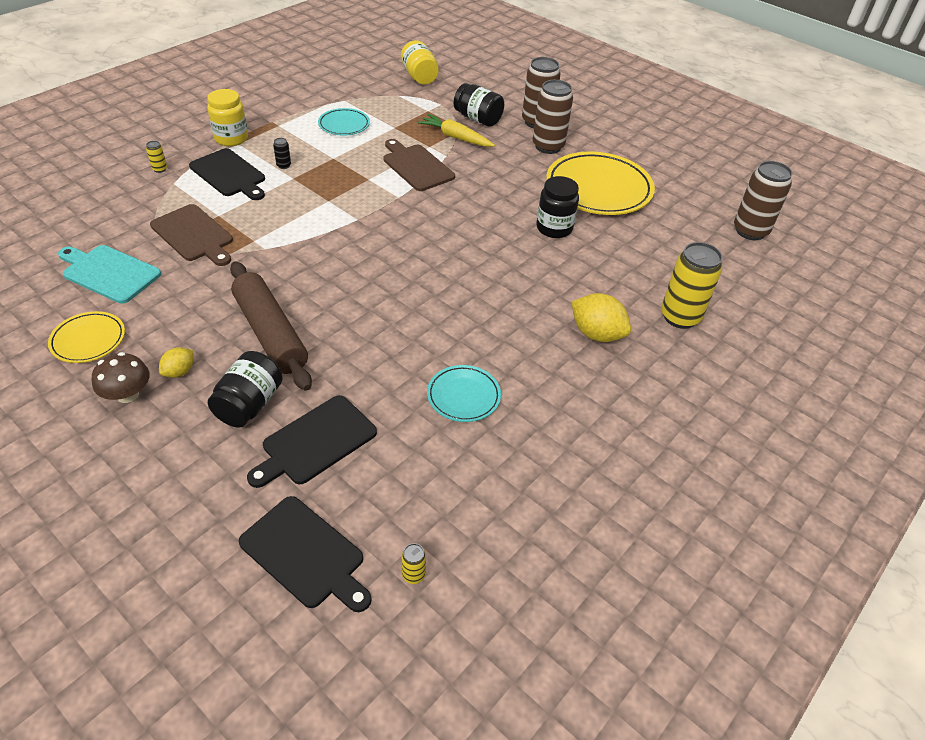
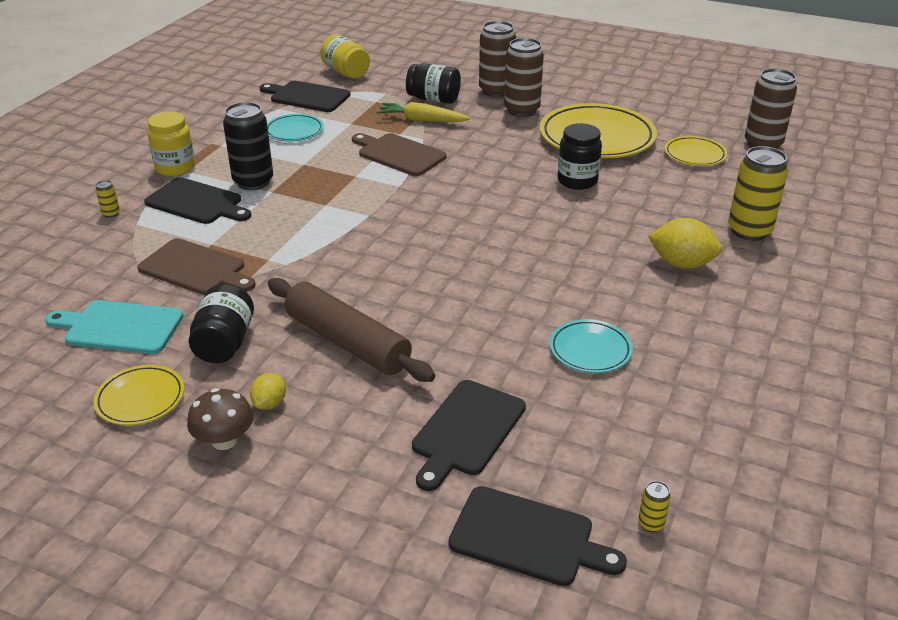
camera: 15 degrees left, 10 degrees down
black jar [208,351,283,427] -> black jar moved to [189,284,254,363]
black can [273,138,291,169] -> black can [223,102,273,190], size x2.42
none -> black cutting board [260,81,351,112]
none -> yellow plate [665,136,727,166]

